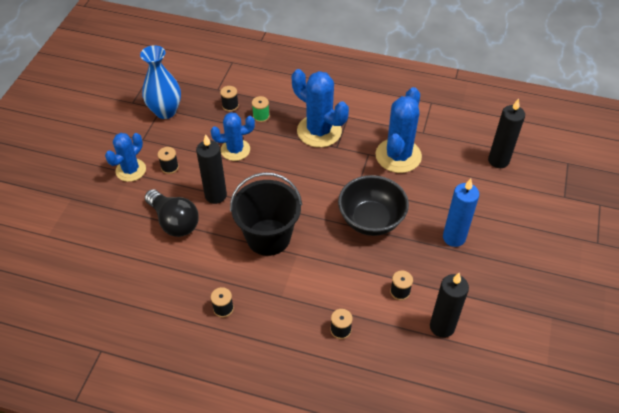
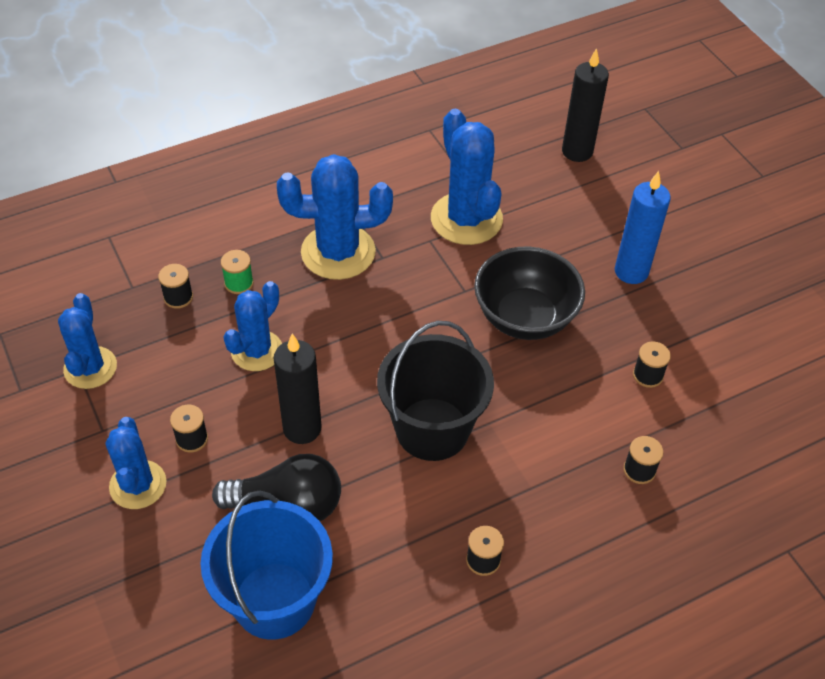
camera: 45 degrees left, 0 degrees up
blue vase [140,45,181,119] -> blue cactus [58,293,117,389]
black candle [430,273,469,338] -> none
none -> blue bucket [201,491,333,640]

